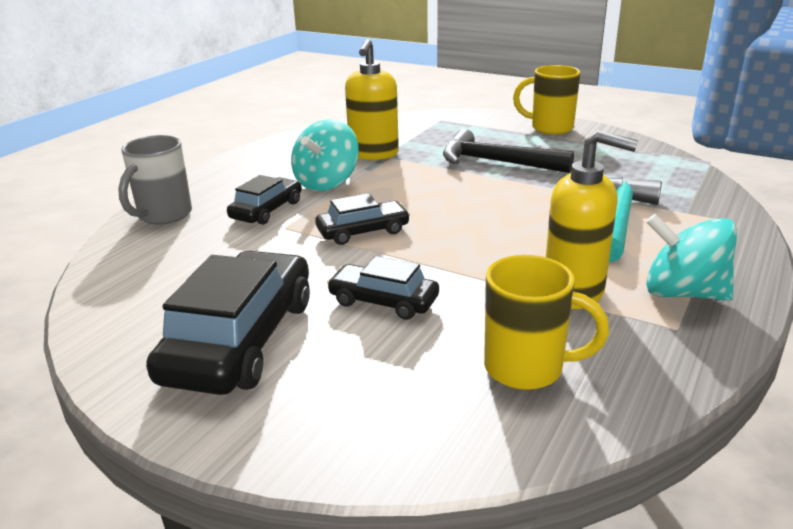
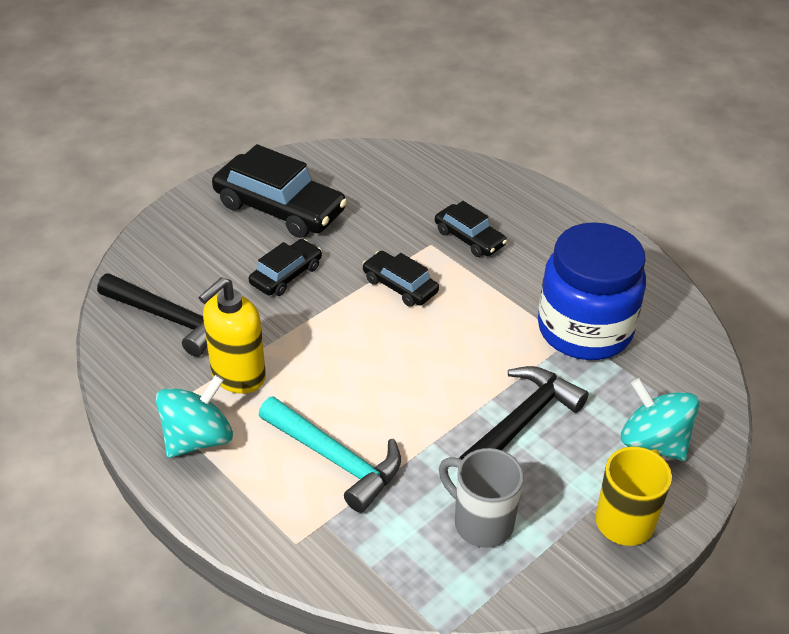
camera: 105 degrees right, 15 degrees up
grey mug [118,135,192,225] -> grey mug moved to [439,448,524,548]
turquoise spinning top [291,119,359,191] -> turquoise spinning top moved to [621,378,699,461]
black car [315,193,410,245] -> black car turned 135 degrees clockwise [362,251,439,307]
yellow soap dispenser [345,39,399,160] -> blue jar [538,222,646,360]
yellow mug [484,255,609,390] -> black hammer [97,273,207,357]

